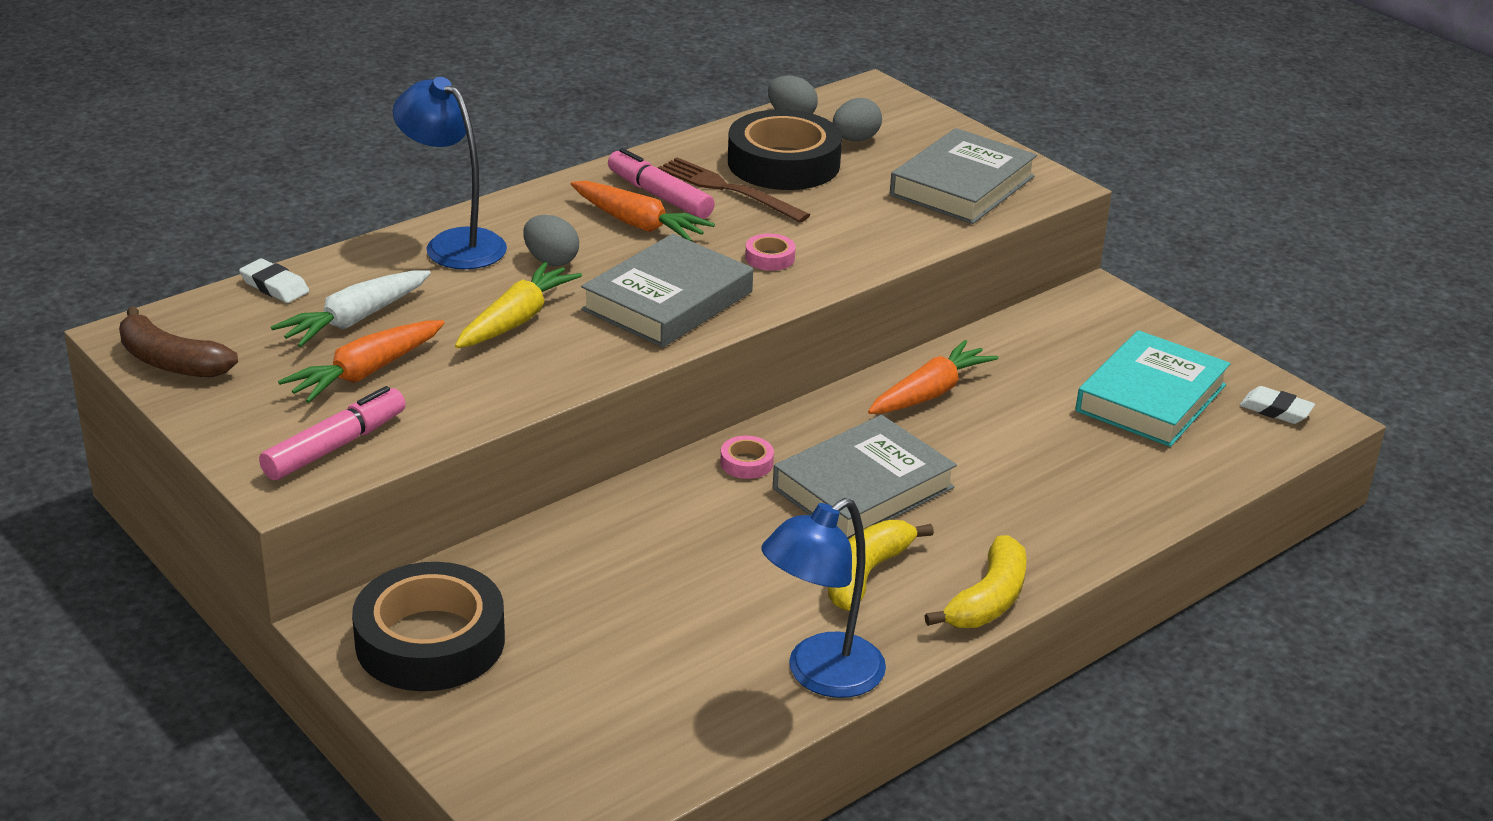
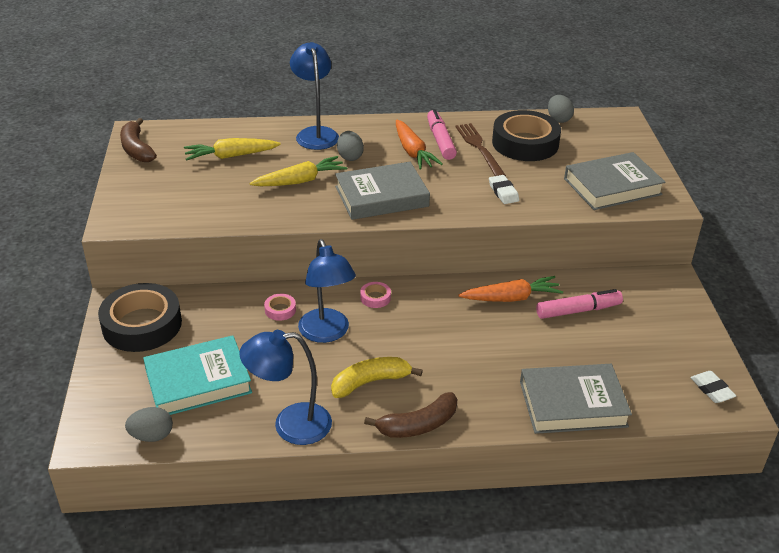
camera: 35 degrees right, 5 degrees up
white eraser [239,258,309,303] -> white eraser moved to [489,175,519,204]
pink marker [259,386,406,480] -> pink marker moved to [536,289,623,319]
white carrot [271,270,431,347] -> yellow carrot [184,138,281,161]
orange carrot [278,320,445,403] -> none
pink tape [745,234,795,271] -> pink tape moved to [264,294,296,321]
grey book [773,415,957,540] -> grey book moved to [520,364,632,434]
grey egg [833,98,882,141] -> grey egg moved to [125,407,173,442]
yellow banana [924,535,1027,628] -> brown banana [364,392,458,438]
turquoise book [1076,330,1231,447] -> turquoise book moved to [143,335,252,415]
none -> blue lamp [298,239,356,343]

